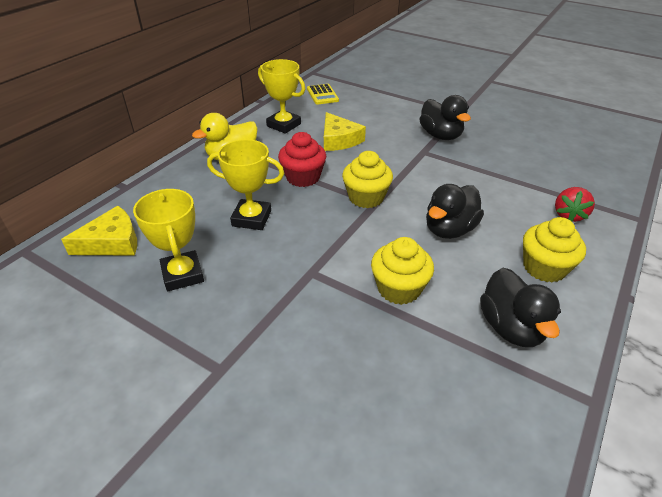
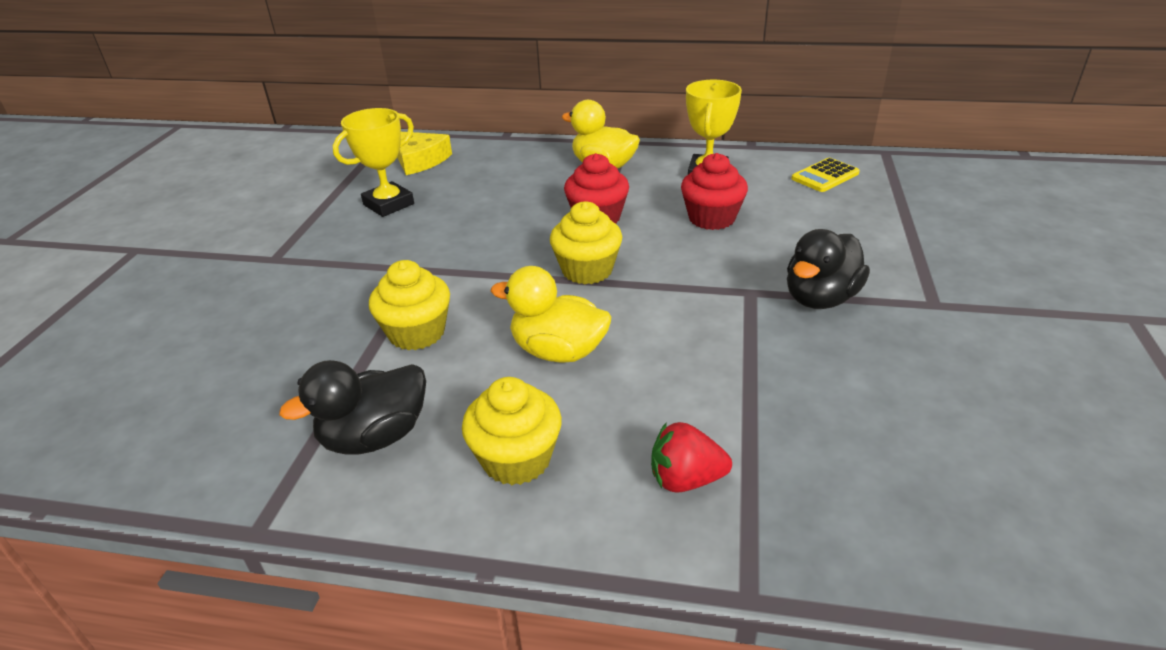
camera: 70 degrees right, 5 degrees down
yellow trophy [207,139,284,230] -> none
yellow cheese [324,112,366,151] -> red cupcake [681,153,748,230]
black duck [426,184,484,239] -> yellow duck [490,266,611,363]

